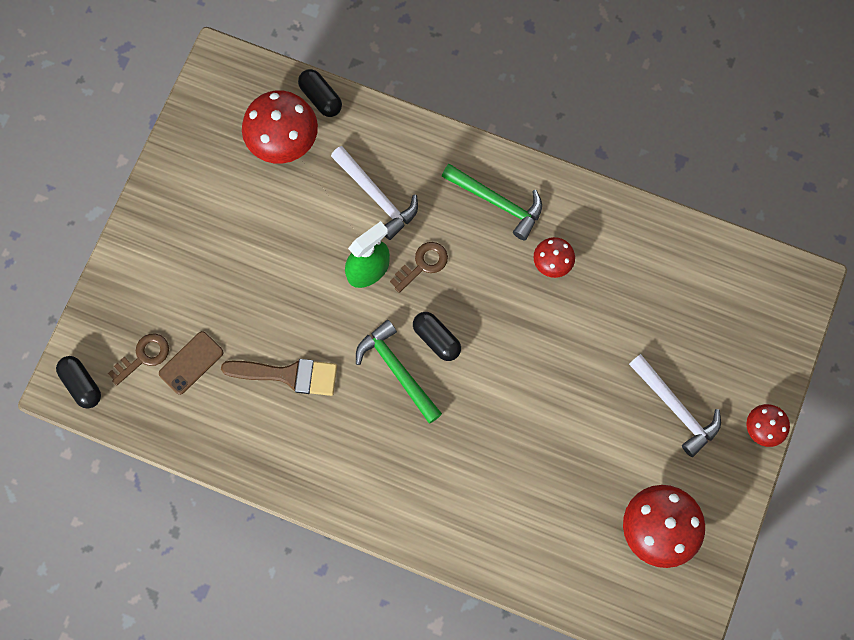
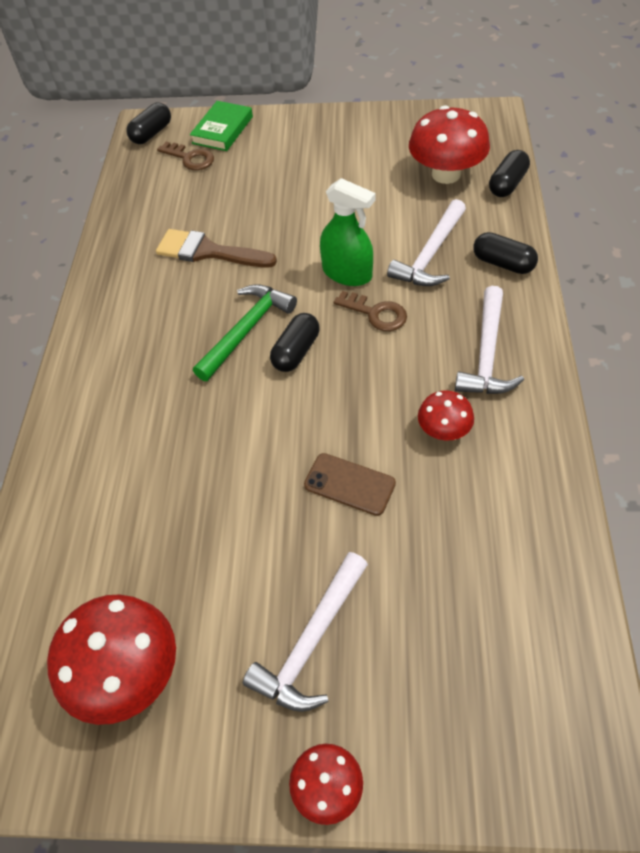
camera: 75 degrees right, 20 degrees down
brown phone [159,331,224,395] -> brown phone moved to [304,453,396,516]
brown brush [221,359,337,396] -> brown brush turned 120 degrees clockwise [156,229,277,267]
green hammer [441,164,542,241] -> white hammer [455,286,524,394]
none -> green book [190,101,253,151]
none -> black capsule [473,232,538,274]

